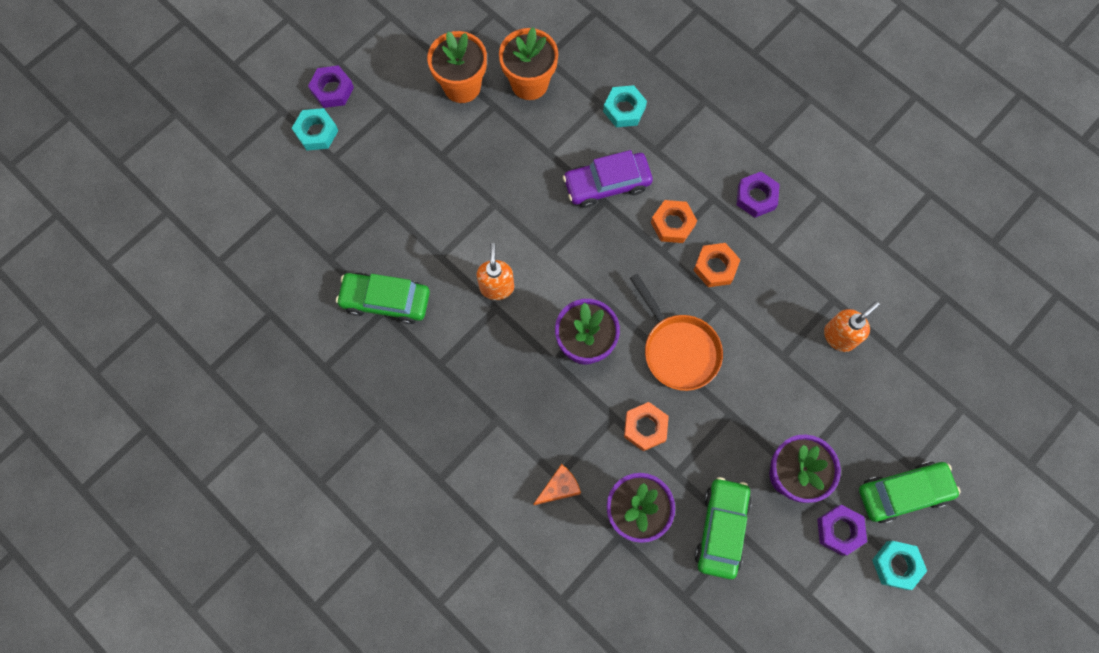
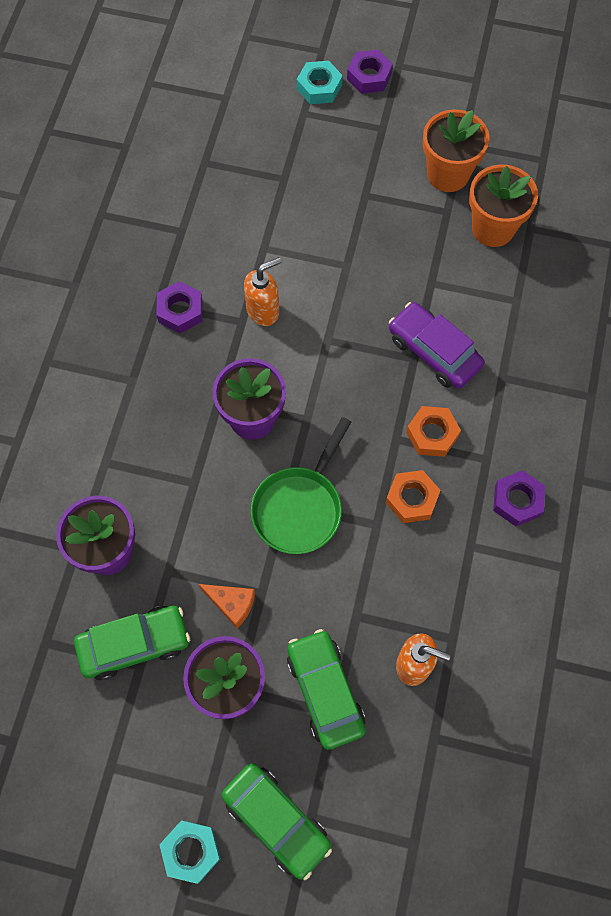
camera: 60 degrees right, 5 degrees down
green car [336,273,430,324] -> green car moved to [287,629,365,750]
orange cheese [534,464,581,505] -> orange cheese moved to [199,584,255,628]
turquoise nut [603,85,647,127] -> none
orange nut [624,402,669,451] -> none
orange pan [630,273,723,391] -> green pan [251,417,351,554]
purple nut [817,505,867,556] -> purple nut moved to [156,281,202,333]

